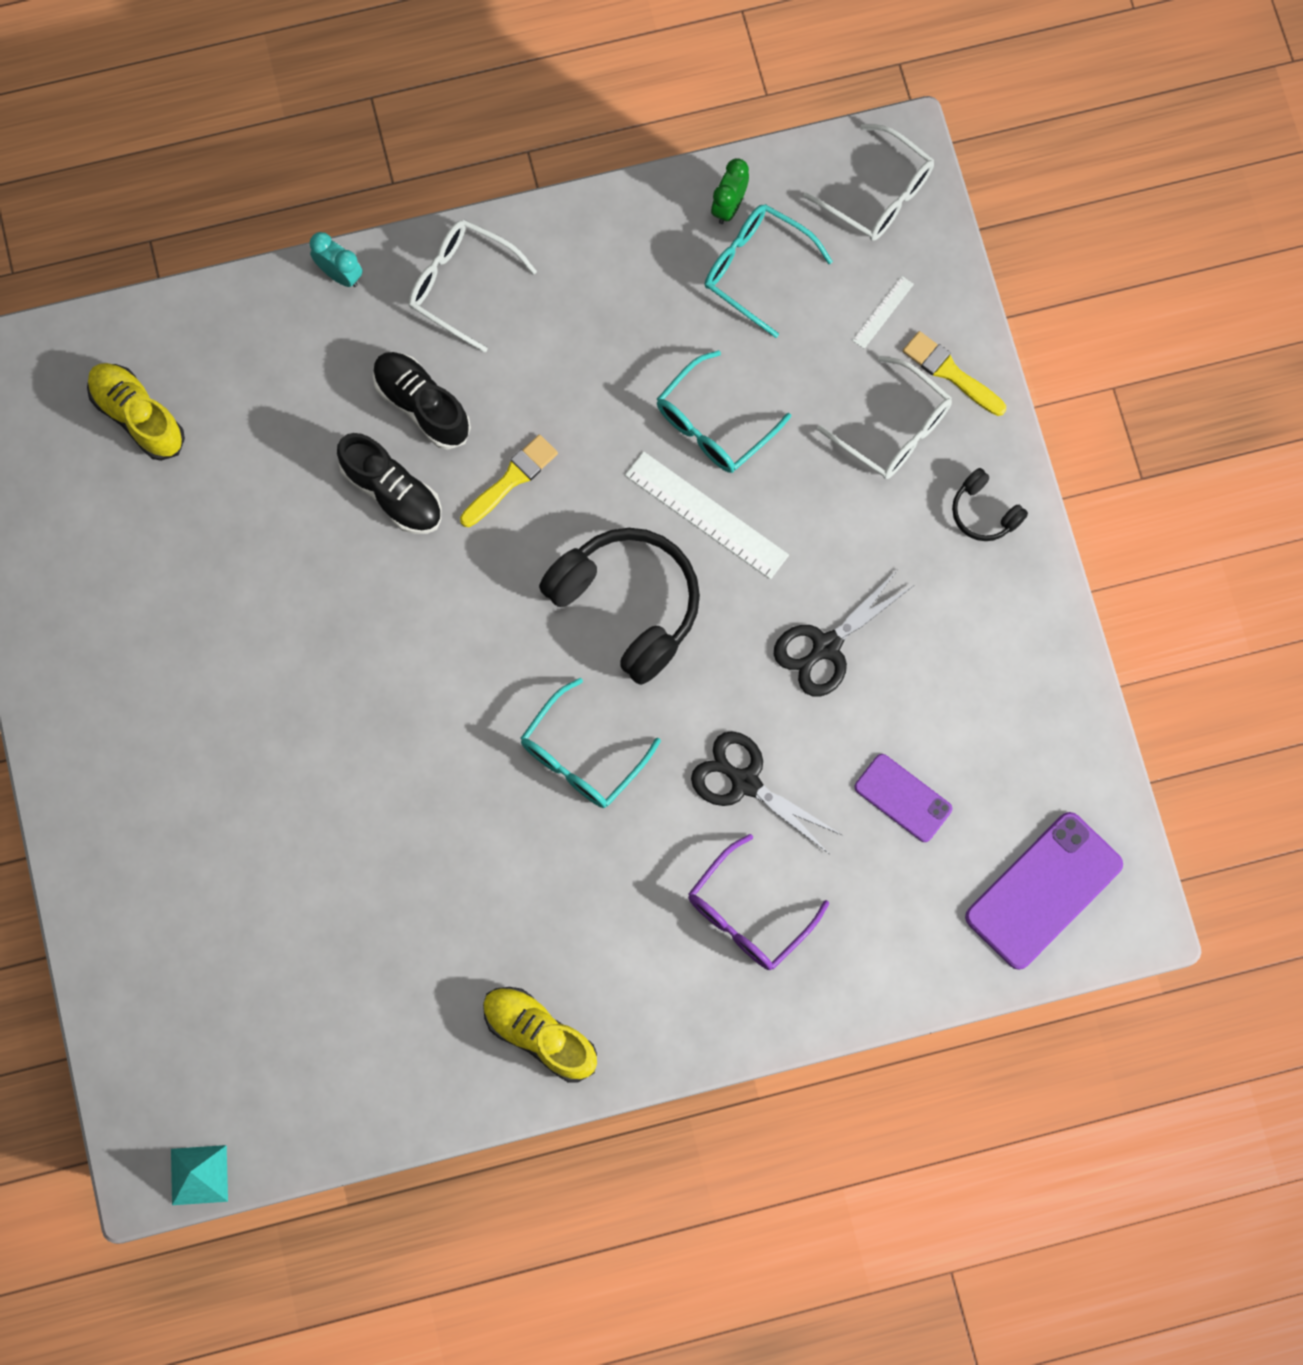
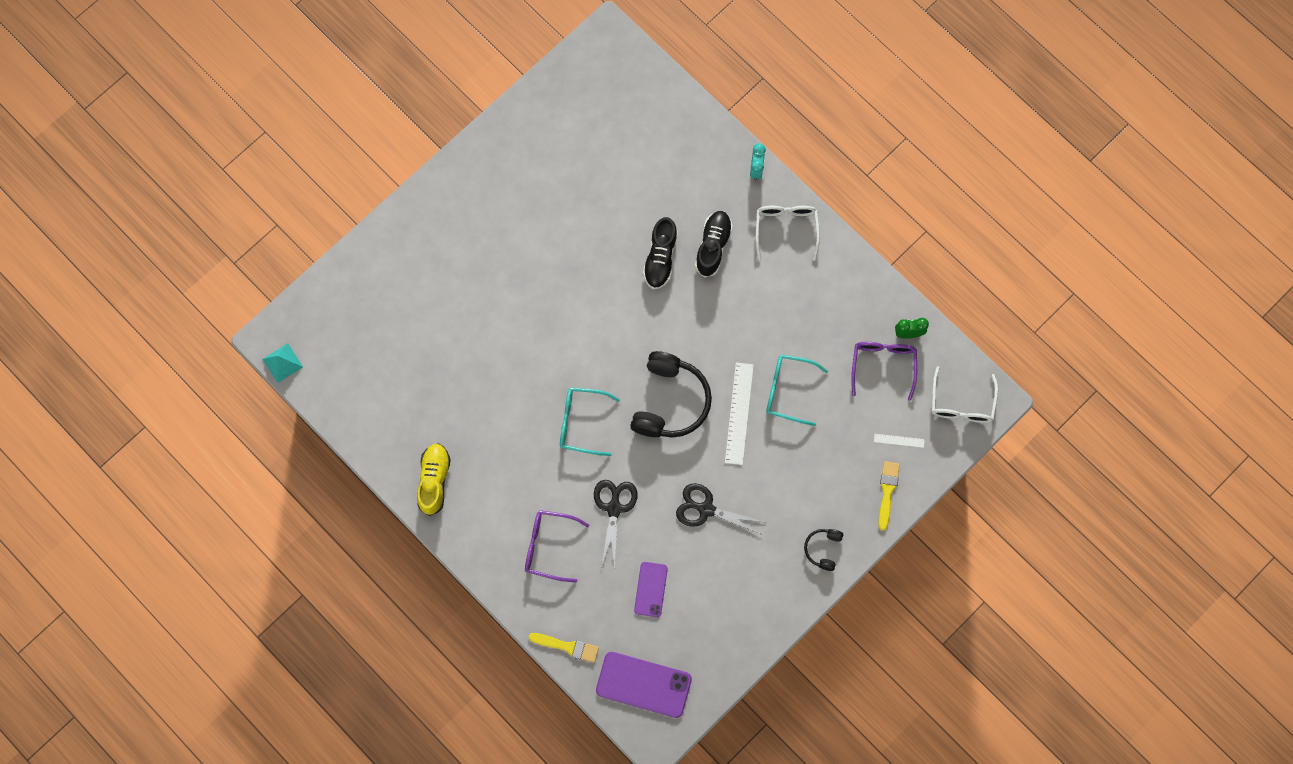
camera: 60 degrees right, 0 degrees up
yellow shoe [87,363,185,461] -> none
yellow brush [460,435,558,527] -> yellow brush moved to [528,633,599,663]
turquoise glasses [705,204,833,338] -> purple glasses [851,342,917,401]
white glasses [817,356,952,479] -> none

